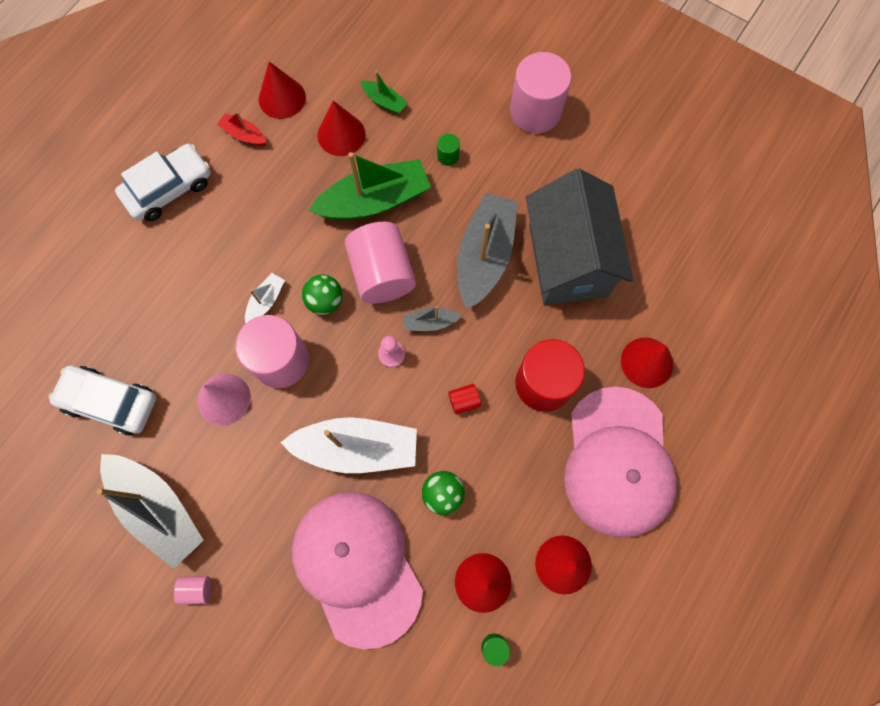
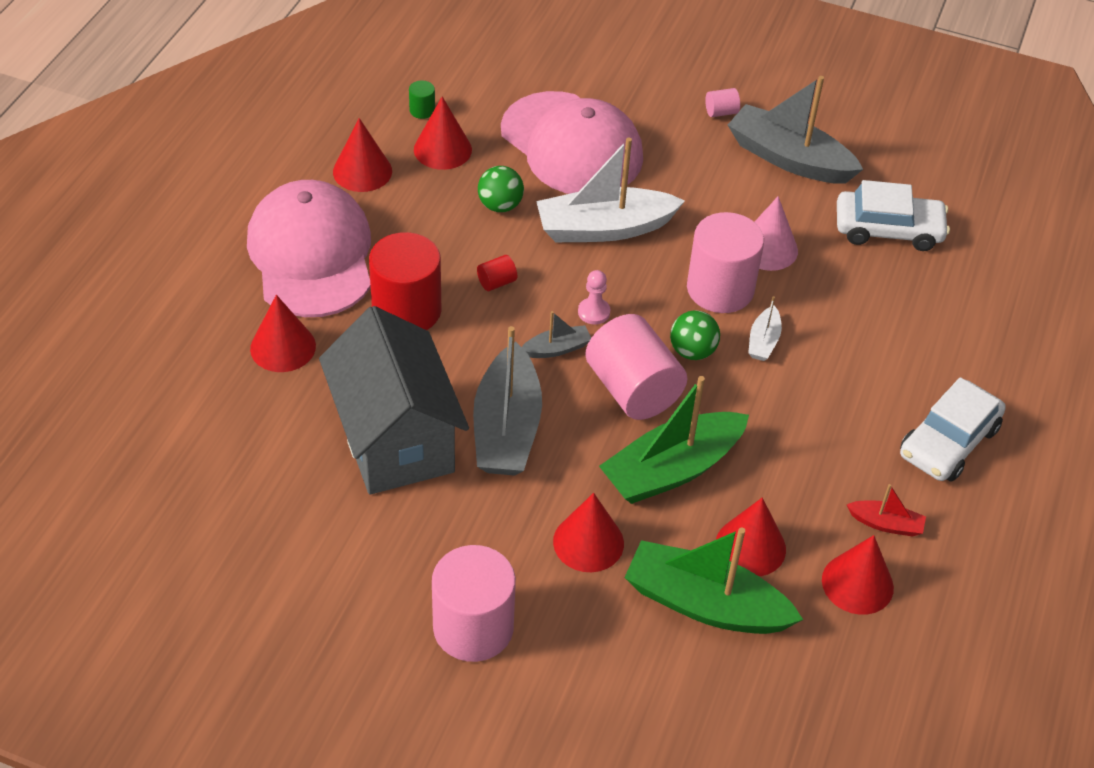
camera: 165 degrees right, 25 degrees down
green boat [360,71,408,114] -> green boat [624,527,803,634], size x2.16
green cylinder [437,134,460,166] -> red cone [553,493,624,572]

